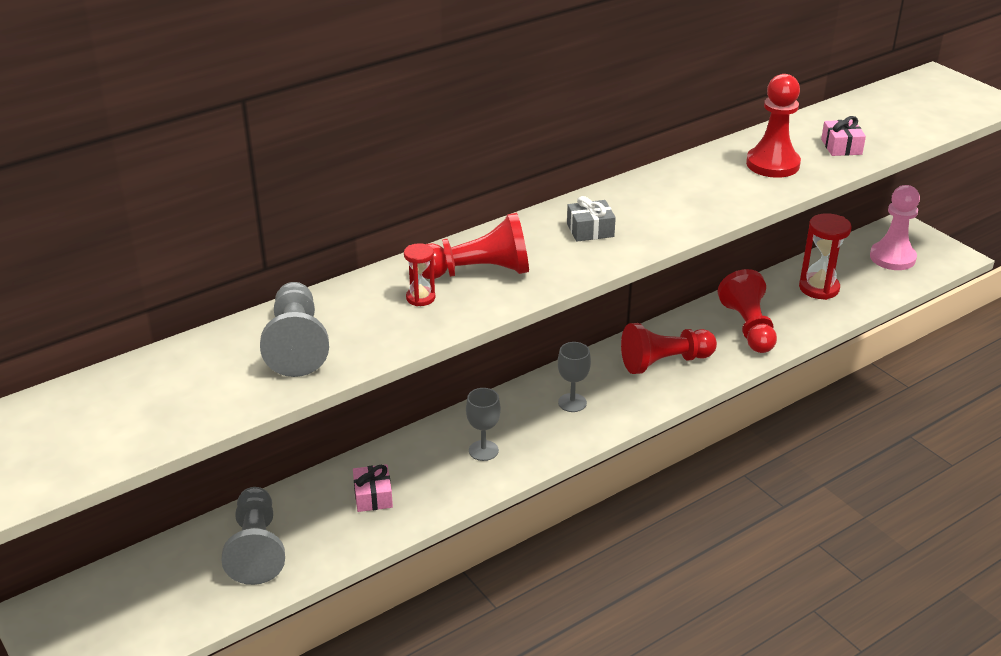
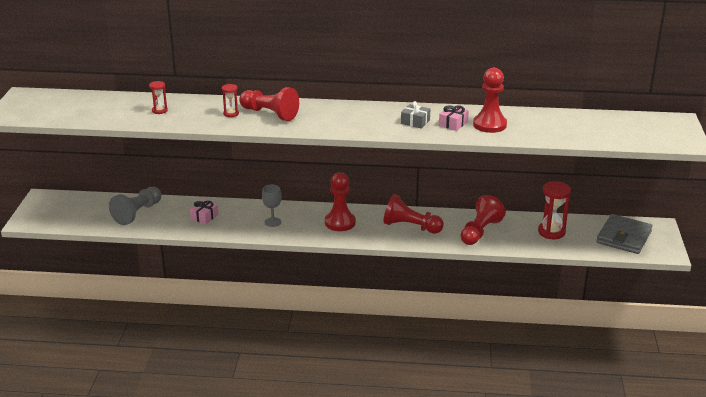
camera: 40 degrees right, 5 degrees down
grey pawn [260,282,329,377] -> red hourglass [149,81,168,114]
grey goblet [558,342,591,412] -> red pawn [325,172,356,231]
grey gift [567,196,616,242] -> grey gift moved to [401,101,430,129]
pink gift [821,116,866,156] -> pink gift moved to [439,105,469,131]
pink pawn [870,185,920,270] -> grey wallet [596,214,653,254]

